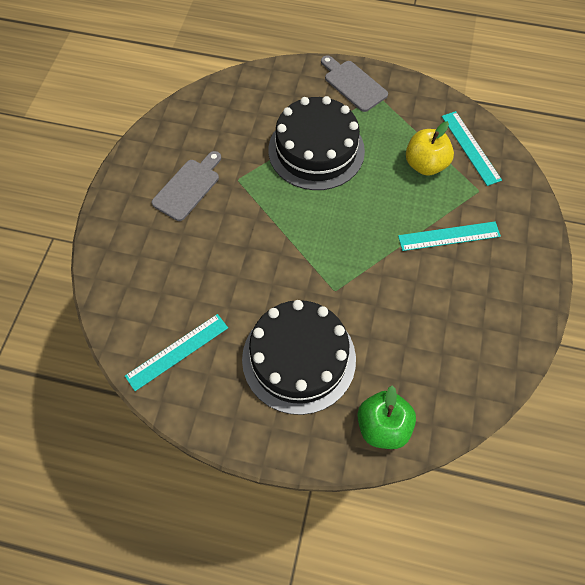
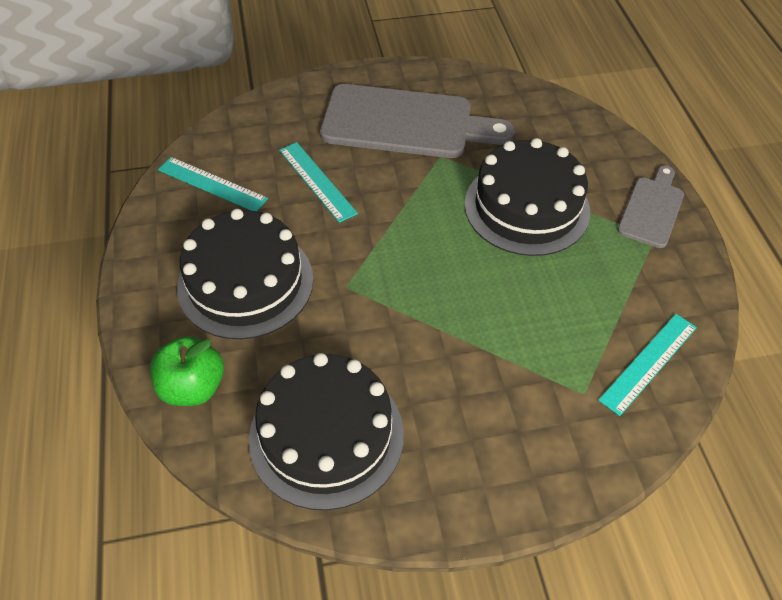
camera: 65 degrees right, 10 degrees down
grey cutting board [152,151,221,221] -> grey cutting board [320,84,515,158], size x1.87
turquoise ruler [398,221,501,251] -> turquoise ruler moved to [279,142,358,223]
yellow apple [406,121,454,176] -> none
none -> black cake [249,353,404,510]

